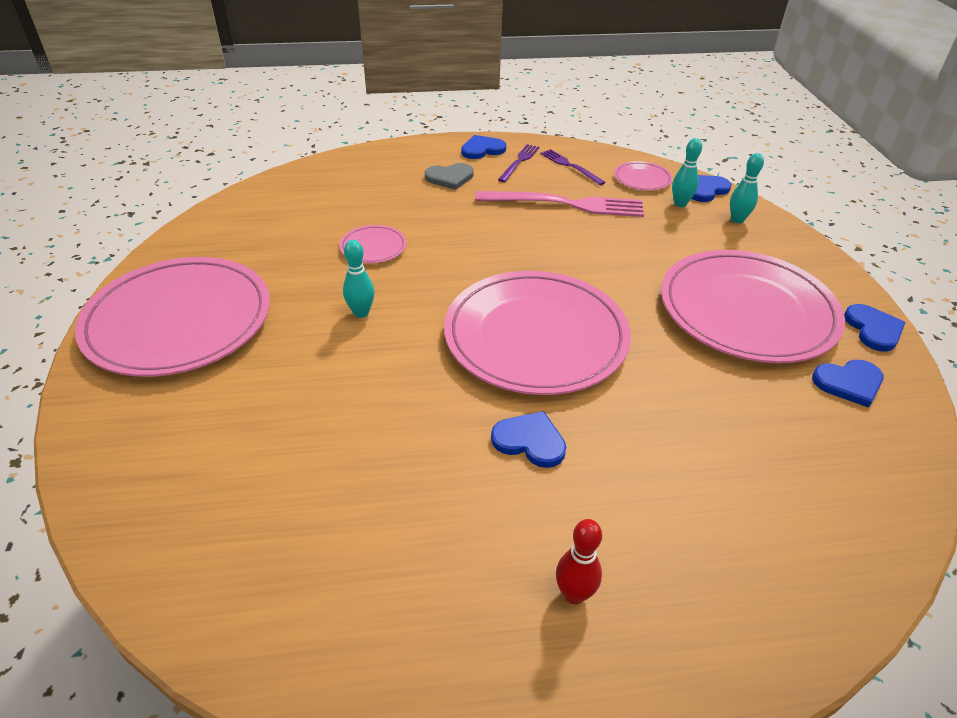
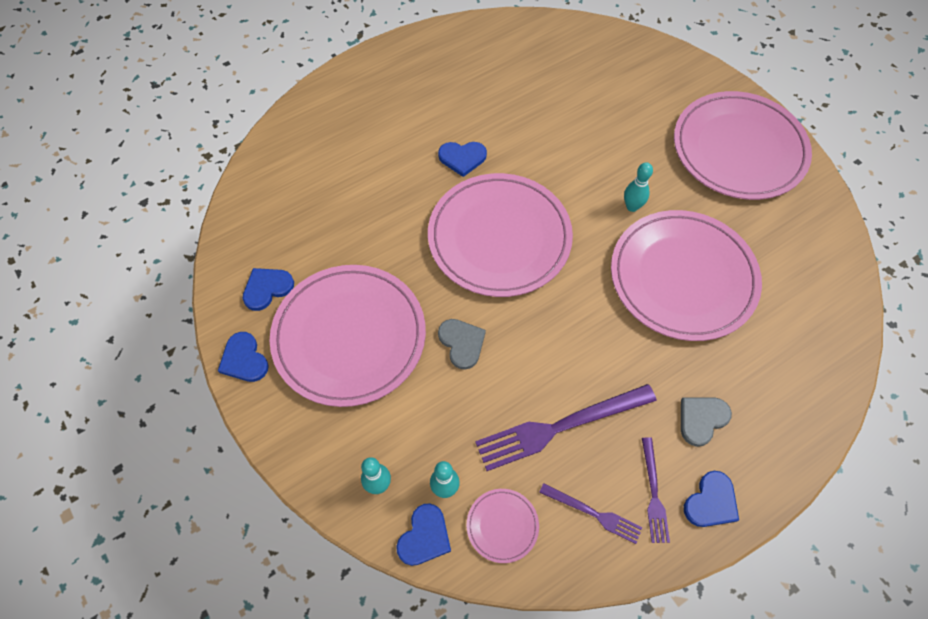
camera: 155 degrees right, 20 degrees up
pink plate [339,225,407,263] -> pink plate [611,210,762,341], size x2.39
pink fork [475,191,644,217] -> purple fork [475,384,657,471]
red bowling pin [556,519,602,604] -> none
none -> grey heart [438,319,486,370]

